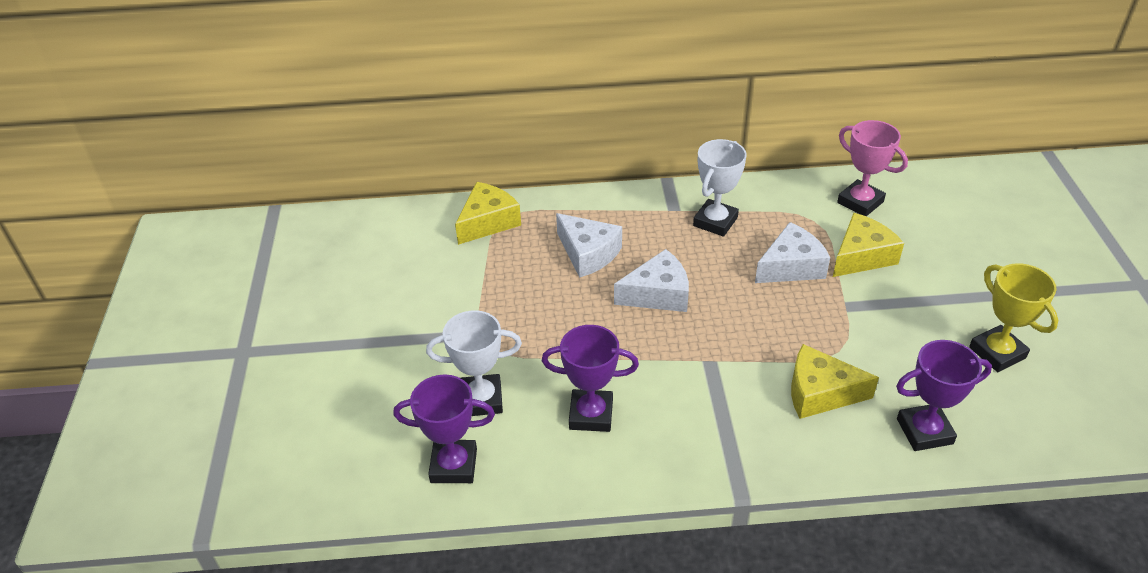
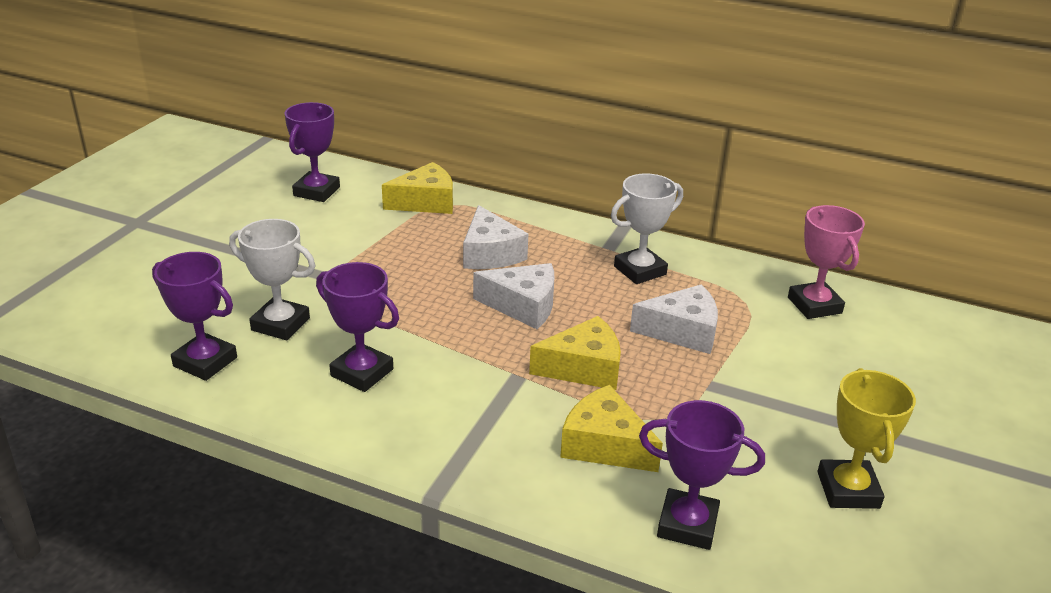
camera: 25 degrees right, 10 degrees down
yellow cheese [833,213,904,277] -> yellow cheese moved to [529,316,621,390]
none -> purple trophy [285,102,340,202]

